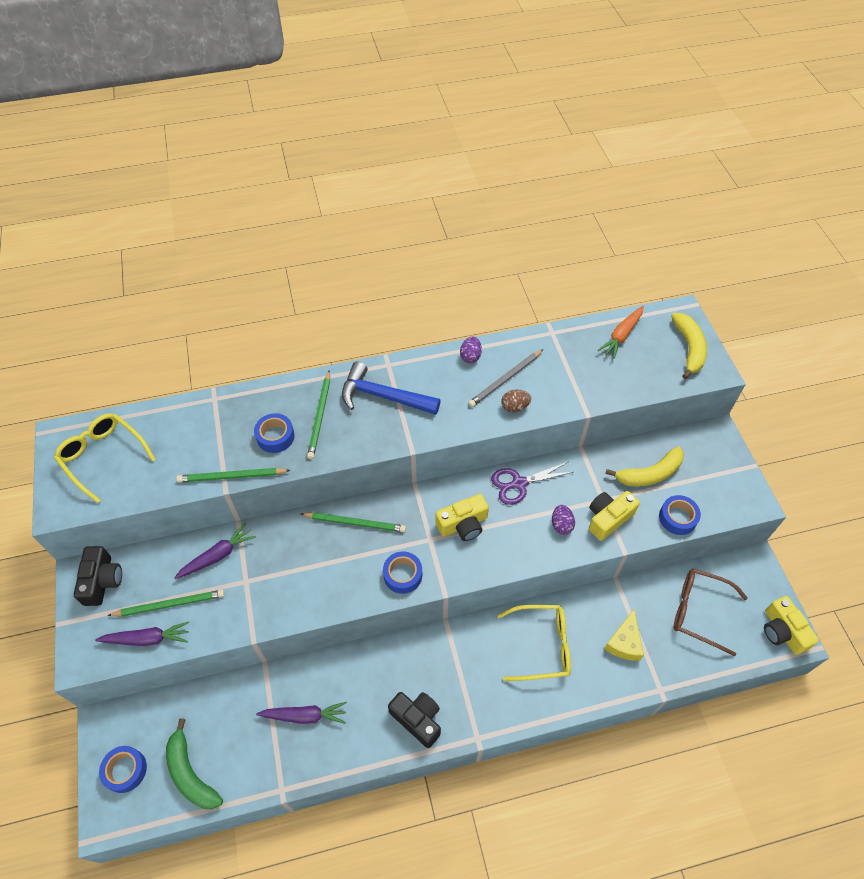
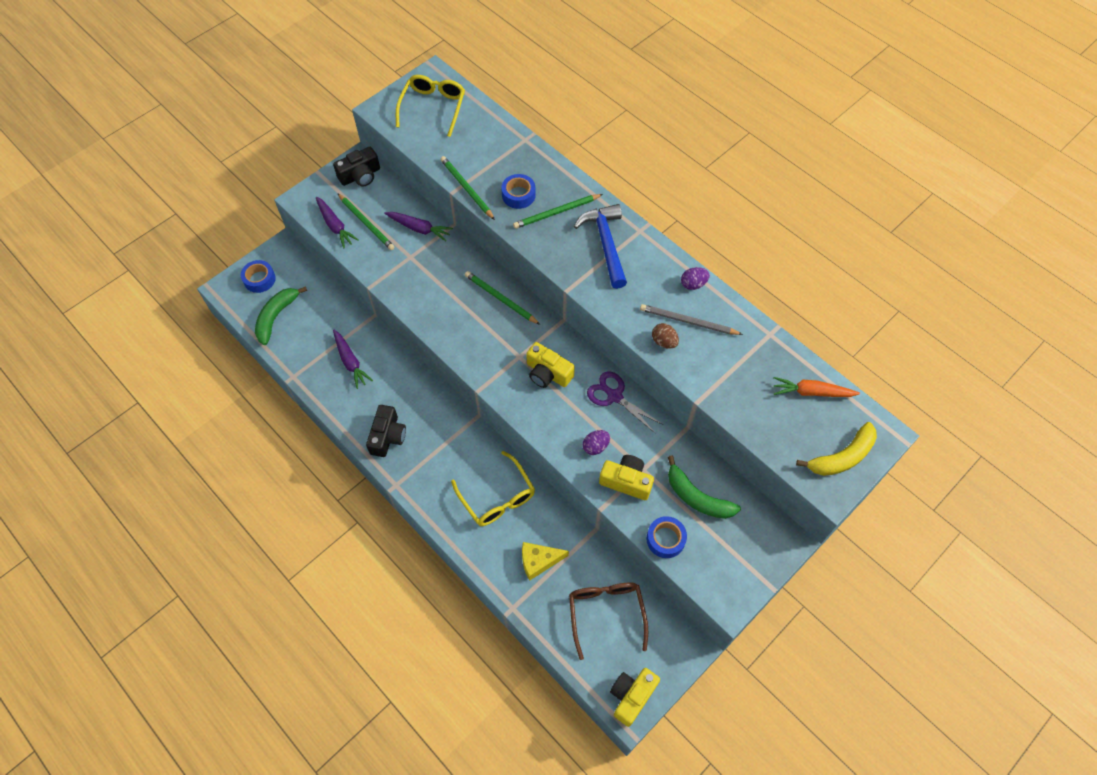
camera: 60 degrees right, 5 degrees up
green pencil [301,512,406,532] -> green pencil turned 150 degrees clockwise [465,271,540,325]
blue tape [383,551,422,594] -> none
yellow banana [605,446,684,487] -> green banana [668,456,741,519]

